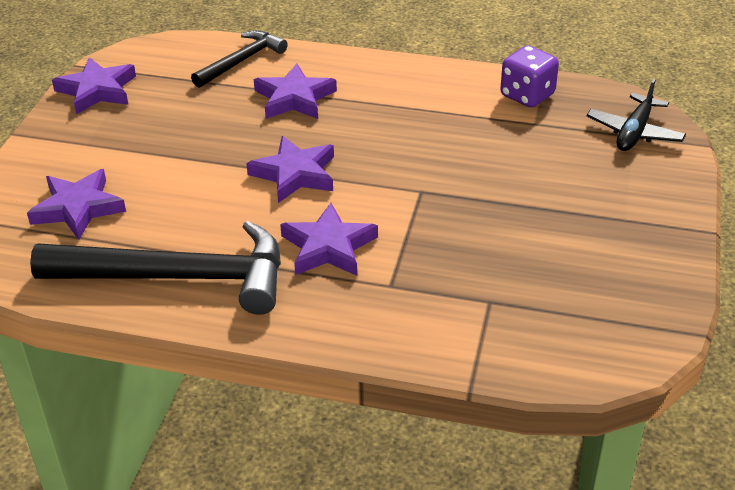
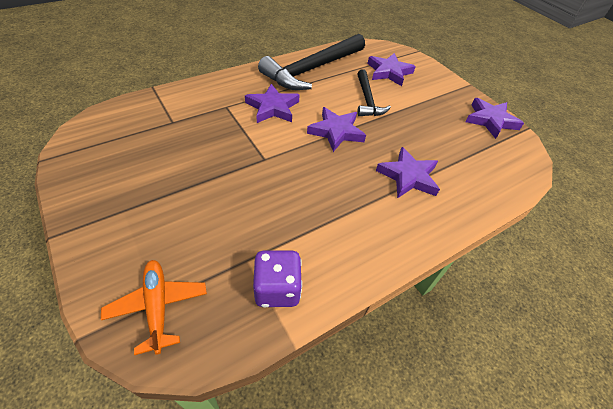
camera: 130 degrees right, 10 degrees up
black hammer [191,30,288,88] -> black hammer moved to [357,69,391,116]
black plane [586,79,686,151] -> orange plane [101,260,207,355]

